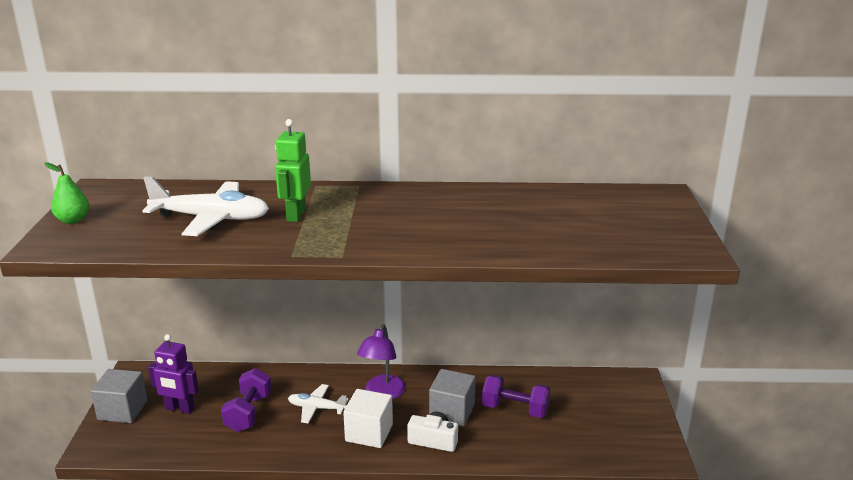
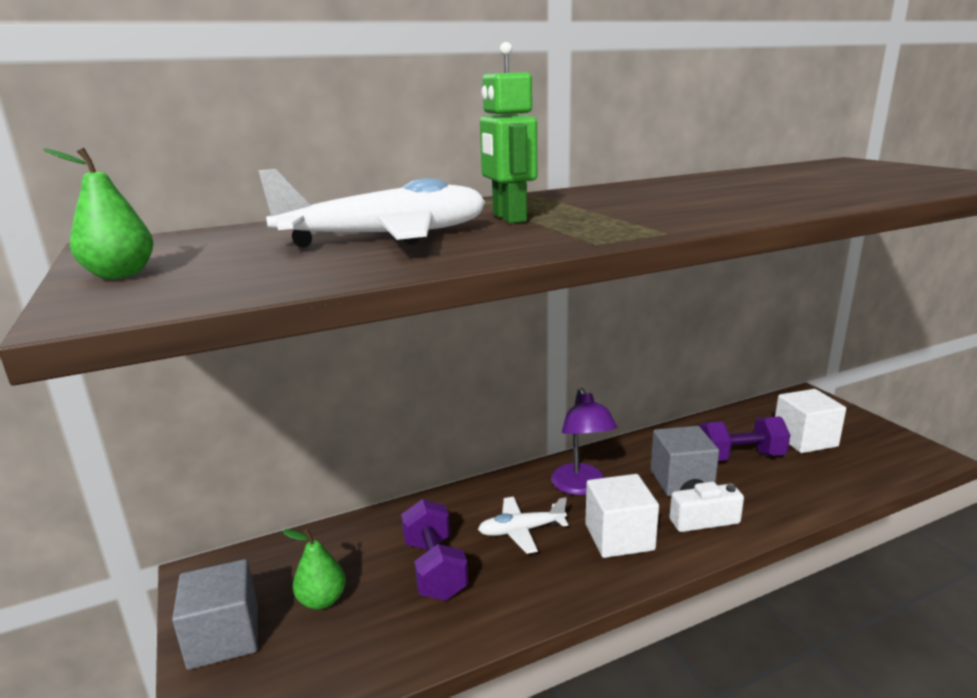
camera: 25 degrees left, 5 degrees down
purple robot [148,334,199,414] -> green pear [282,529,346,610]
none -> white cube [775,389,846,453]

